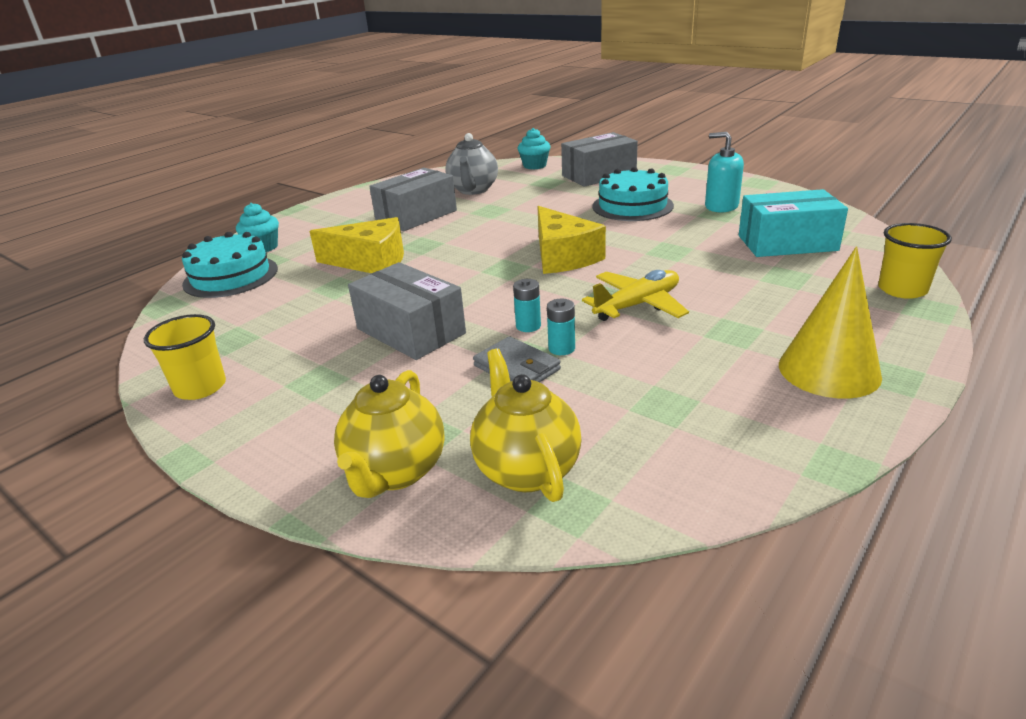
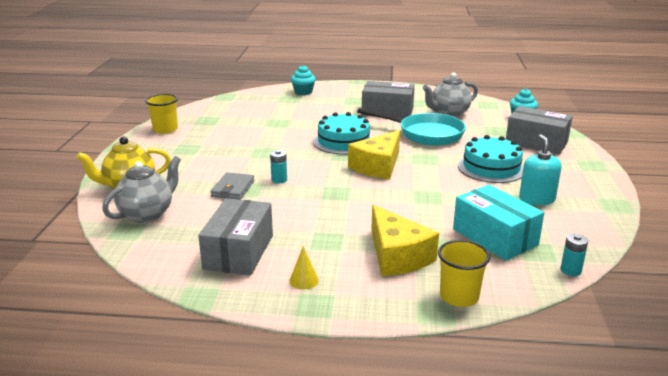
camera: 55 degrees right, 5 degrees down
turquoise cake [182,232,278,298] -> turquoise cake moved to [313,112,372,155]
yellow cheese [309,217,404,273] -> yellow cheese moved to [371,205,439,276]
grey box [348,262,466,360] -> grey box moved to [198,198,273,275]
yellow teapot [470,349,581,502] -> grey teapot [102,156,181,223]
turquoise battery [547,299,575,355] -> turquoise battery moved to [561,234,588,276]
yellow plane [582,270,689,321] -> none
yellow cone [779,247,882,398] -> yellow cone [289,246,319,290], size x0.44
none -> turquoise pan [357,108,466,146]

